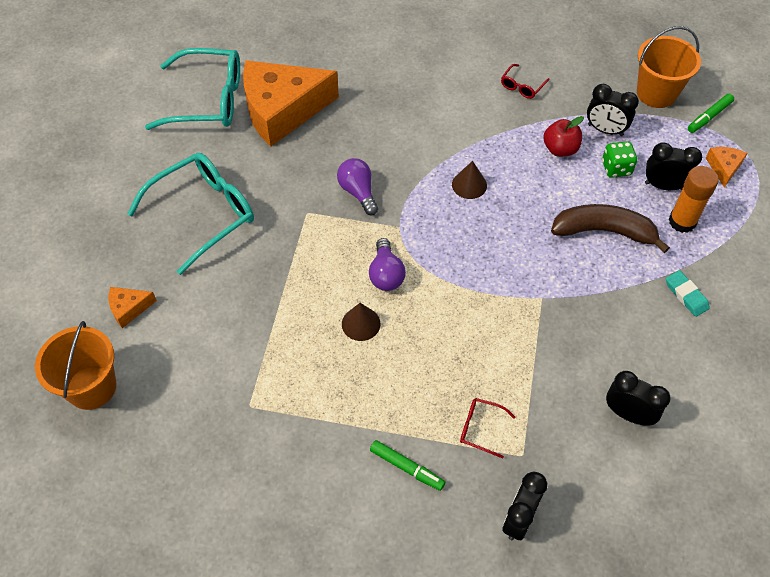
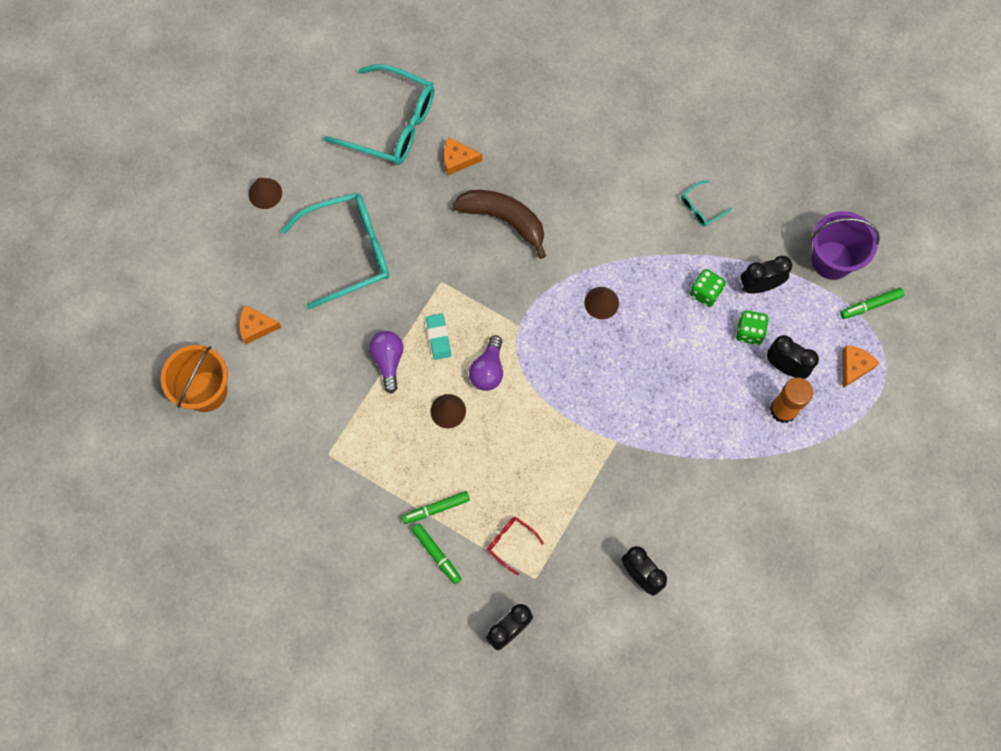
camera: 20 degrees right, 15 degrees up
orange cheese [243,60,339,147] -> orange cheese [444,137,482,175], size x0.41
purple light bulb [337,158,378,215] -> purple light bulb moved to [369,331,404,394]
red glasses [501,64,550,99] -> turquoise glasses [681,181,732,227]
red apple [543,116,584,157] -> green dice [690,269,726,307]
brown banana [551,204,670,253] -> brown banana moved to [453,190,546,259]
black clock [587,84,639,136] -> black clock turned 120 degrees clockwise [741,255,792,294]
orange bucket [637,26,701,108] -> purple bucket [811,211,880,280]
turquoise eraser [666,270,710,317] -> turquoise eraser moved to [426,314,451,360]
none -> brown cone [248,178,282,209]
none -> green marker [401,491,470,524]

